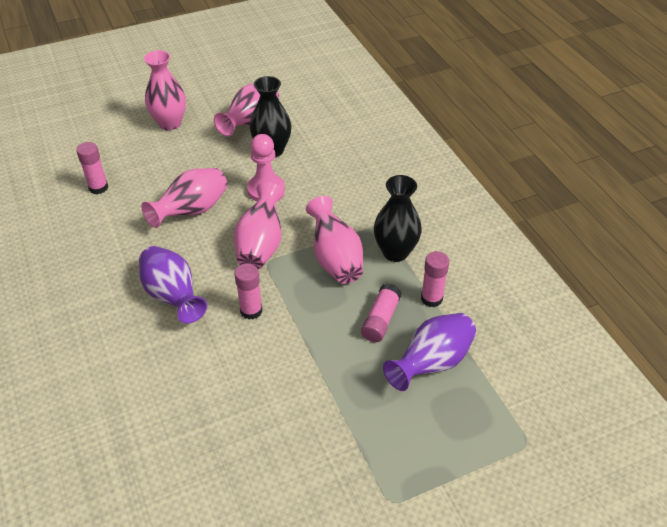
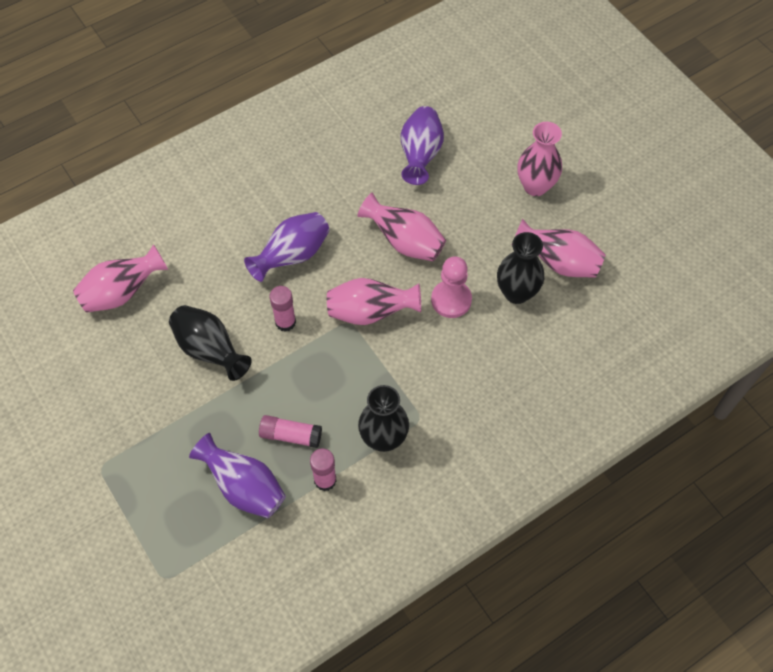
camera: 80 degrees right, 15 degrees up
pink glue stick [76,142,108,194] -> purple vase [401,106,444,185]
pink vase [306,196,363,284] -> pink vase moved to [73,244,168,313]
none -> black vase [169,305,252,381]

